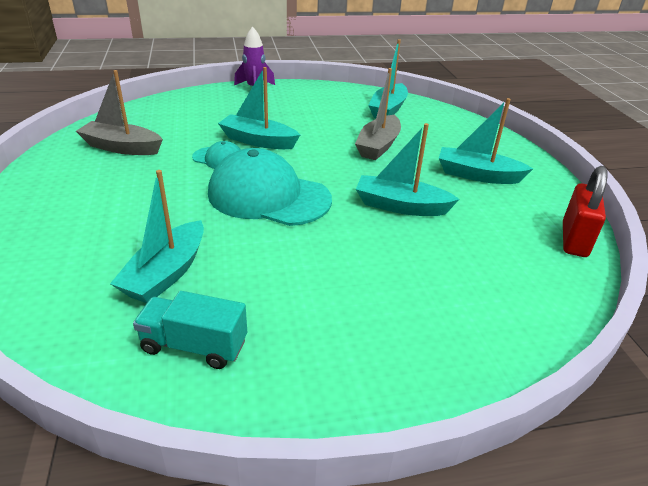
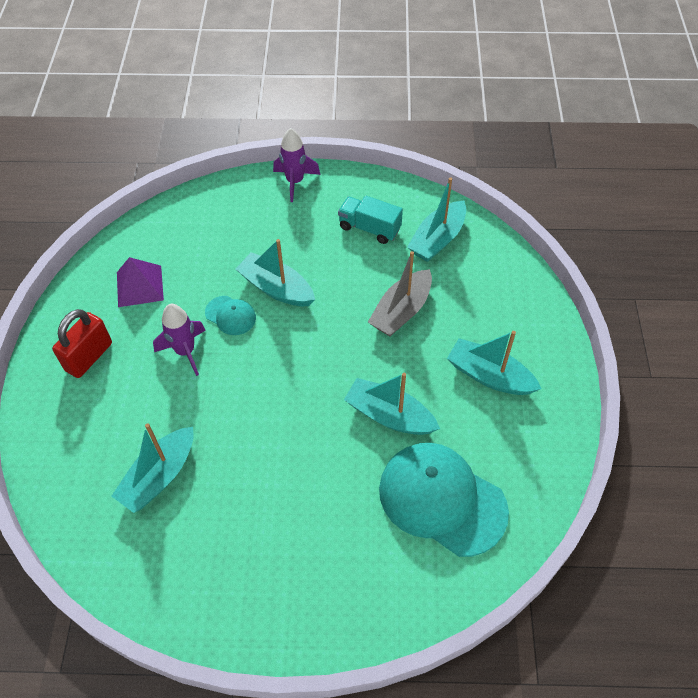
camera: 15 degrees right, 20 degrees up
grey boat [76,70,163,155] -> purple pyramid [117,257,164,307]
turquoise truck [133,291,247,369] -> turquoise truck moved to [338,195,403,244]
turquoise cap [208,148,332,226] -> turquoise cap moved to [379,443,509,557]
red padlock [563,166,607,257] -> red padlock moved to [52,309,112,378]
none -> purple rocket [153,304,206,376]

